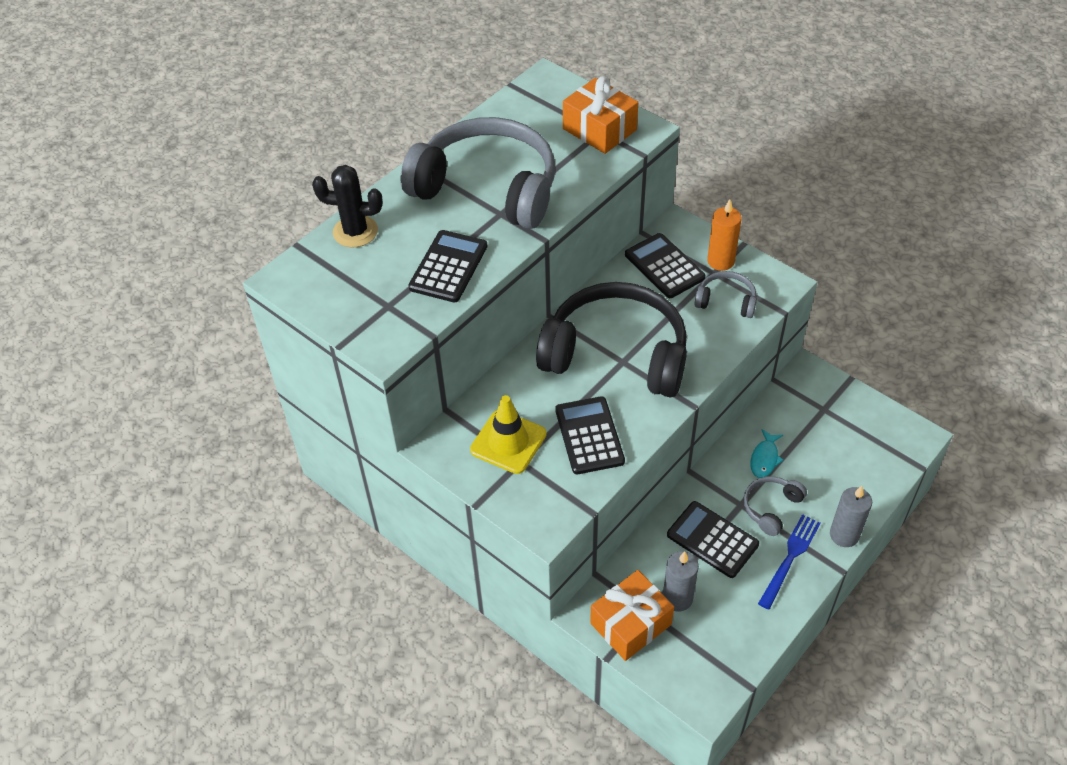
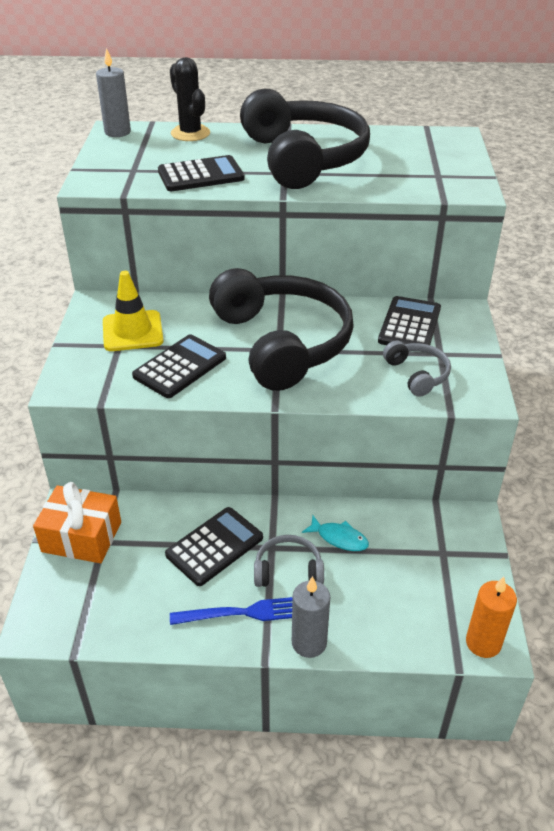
camera: 50 degrees right, 10 degrees down
grey headphones [400,117,555,229] -> black headphones [240,89,370,189]
orange gift [563,76,638,154] -> none
grey candle [663,551,699,612] -> grey candle moved to [96,48,131,137]
black calculator [667,501,759,578] -> black calculator turned 45 degrees clockwise [165,507,263,586]
orange candle [707,199,742,271] -> orange candle moved to [466,577,517,658]
turquoise fish [750,429,783,478] -> turquoise fish turned 135 degrees counterclockwise [302,516,369,551]

